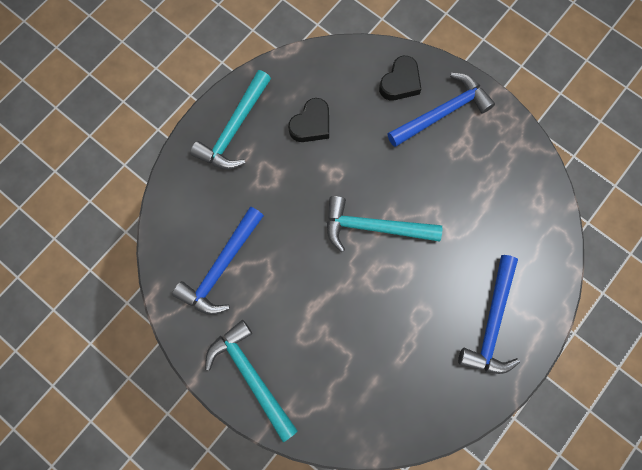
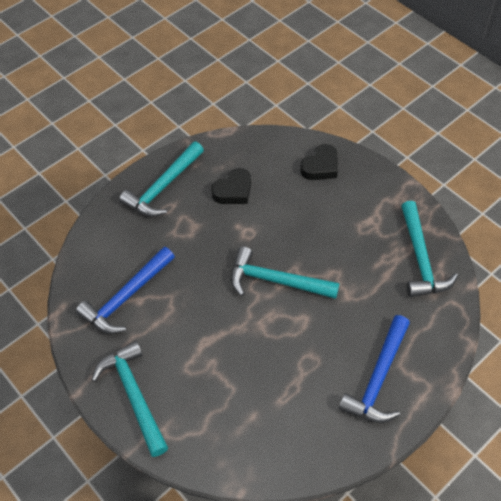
camera: 10 degrees right, 20 degrees down
blue hammer [387,73,495,147] -> none
none -> turquoise hammer [401,201,458,297]

